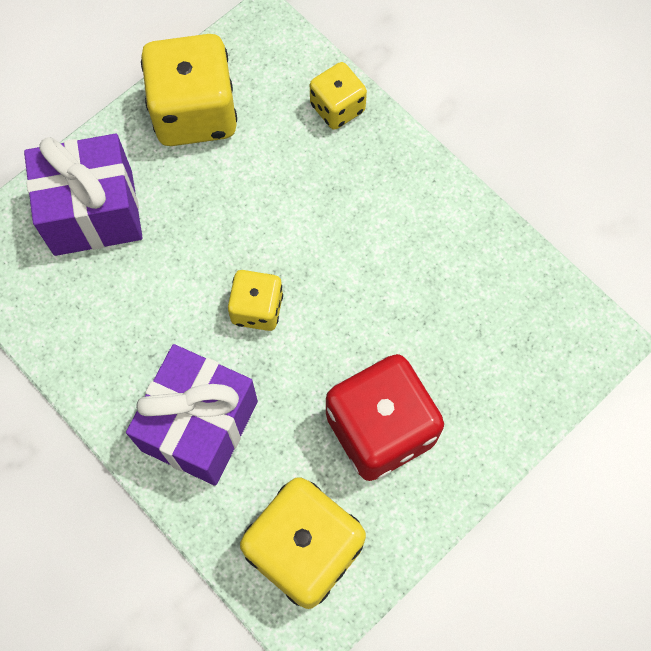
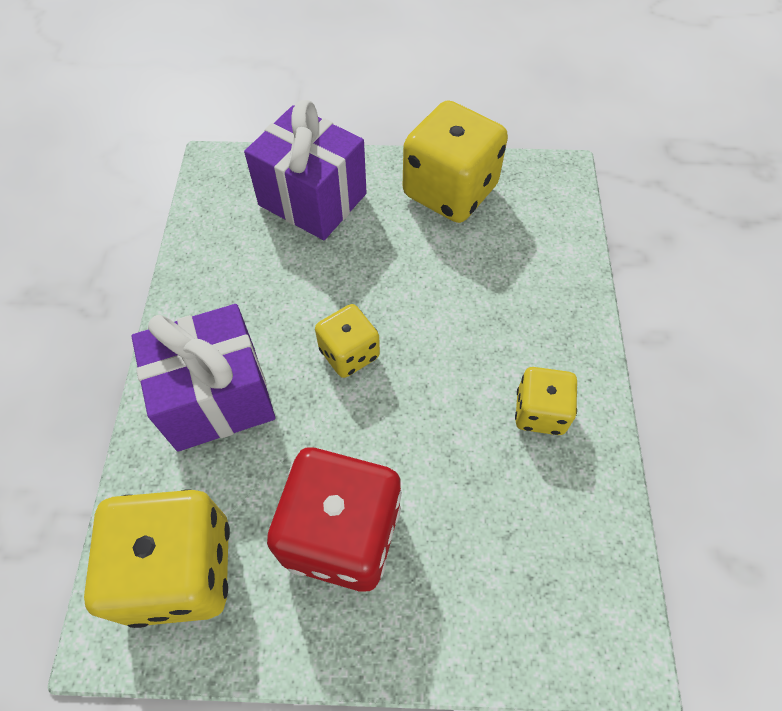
camera: 45 degrees right, 10 degrees down
yellow dice [310,62,367,130] -> yellow dice moved to [515,367,577,435]

